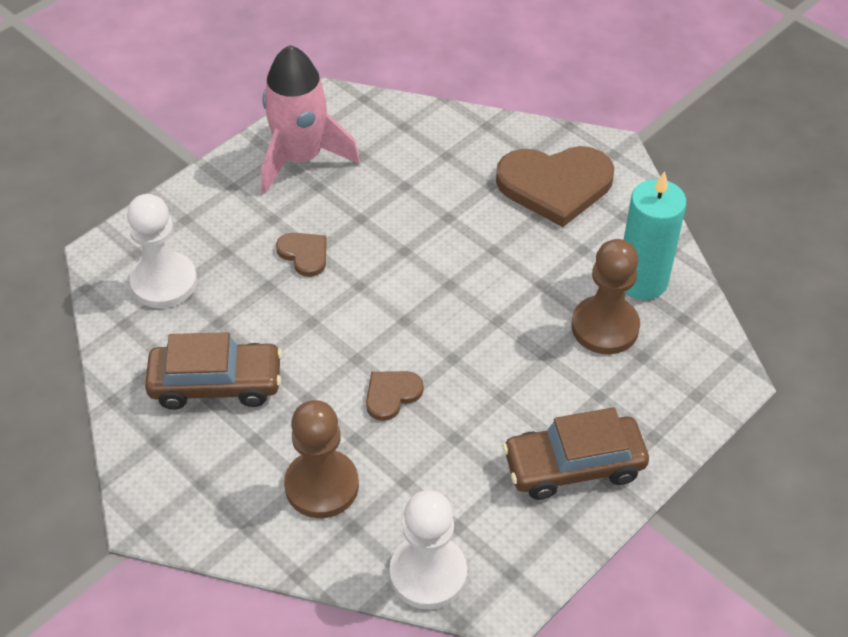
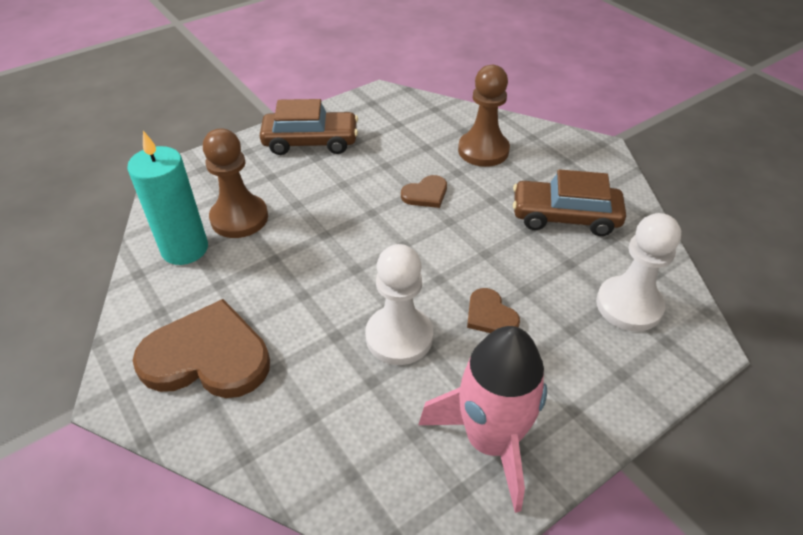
camera: 170 degrees left, 5 degrees down
white pawn [389,490,467,610] -> white pawn moved to [365,244,433,365]

